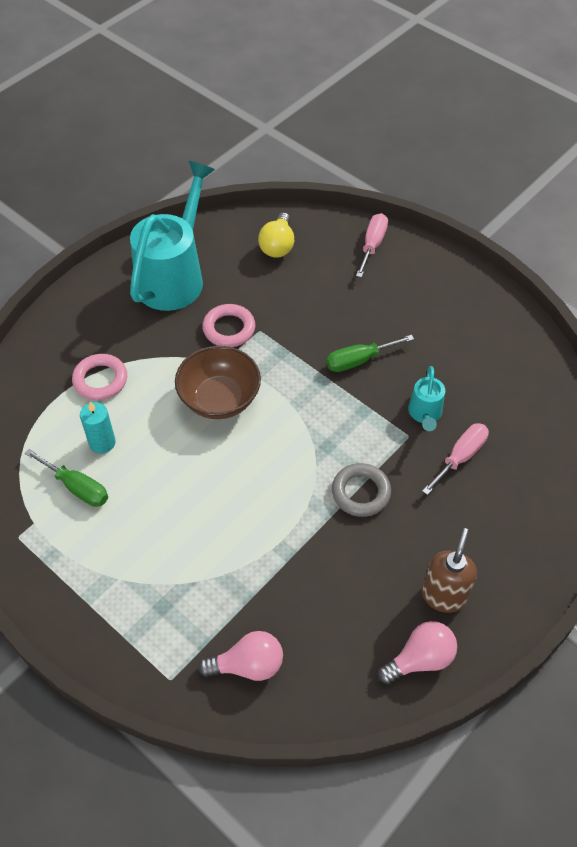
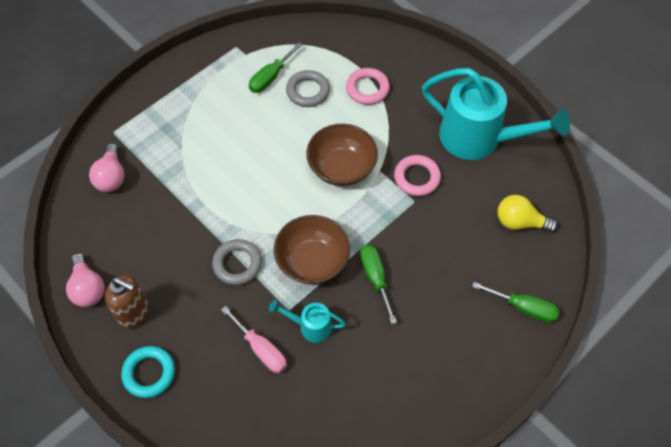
camera: 95 degrees right, 5 degrees up
turquoise candle [80,402,116,453] -> grey ring [286,70,330,107]
pink screwdriver [356,213,388,278] -> green screwdriver [472,282,560,323]
none -> turquoise ring [121,346,175,398]
none -> brown bowl [274,215,350,285]

